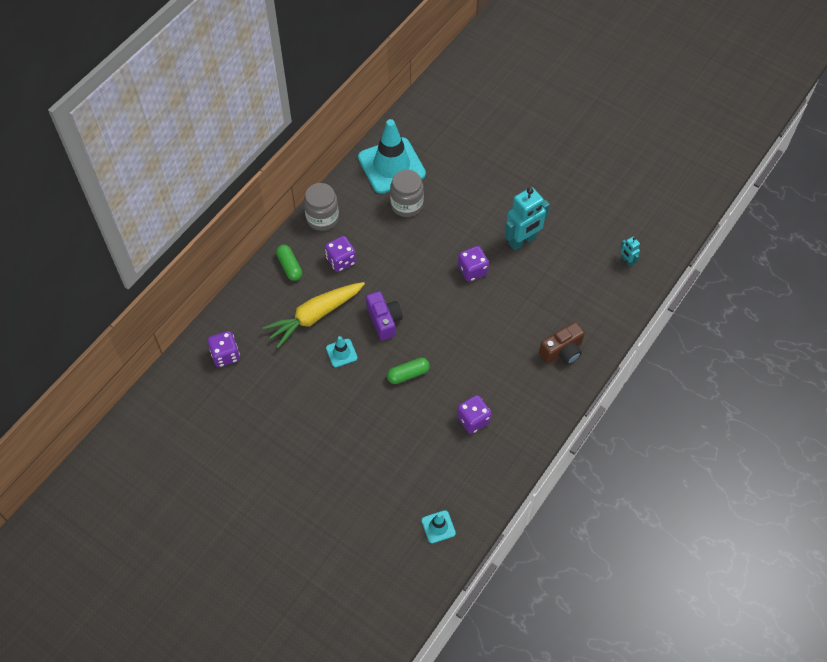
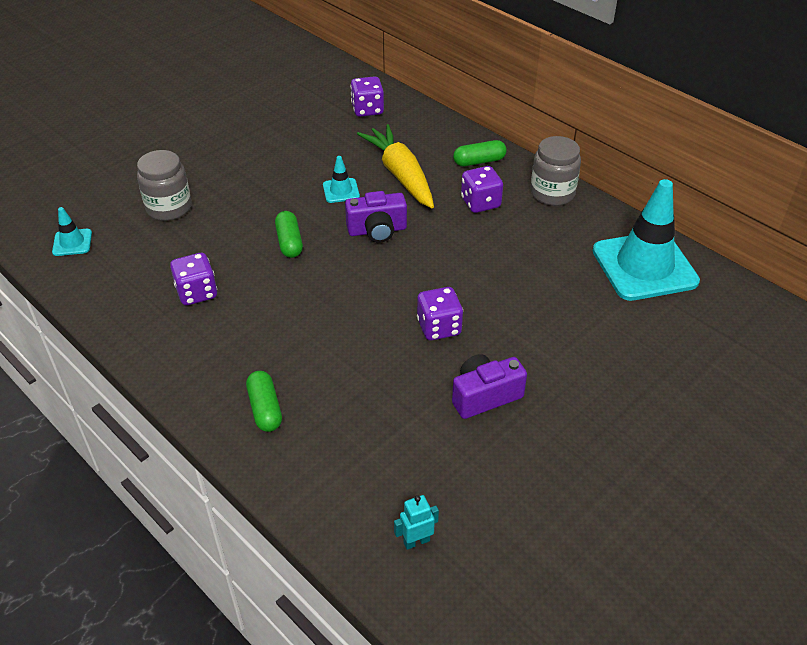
camera: 100 degrees right, 15 degrees down
grey jar [390,170,424,217] -> grey jar moved to [137,150,191,221]
turquoise robot [504,187,550,250] -> purple camera [452,354,527,419]
brown camera [539,322,585,365] -> green capsule [246,371,282,432]

